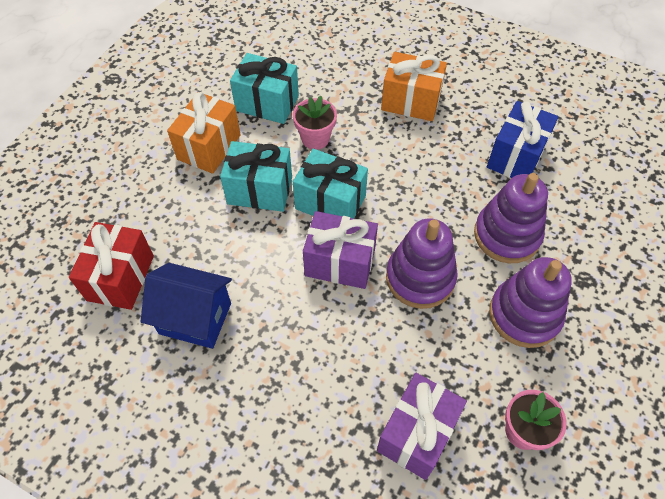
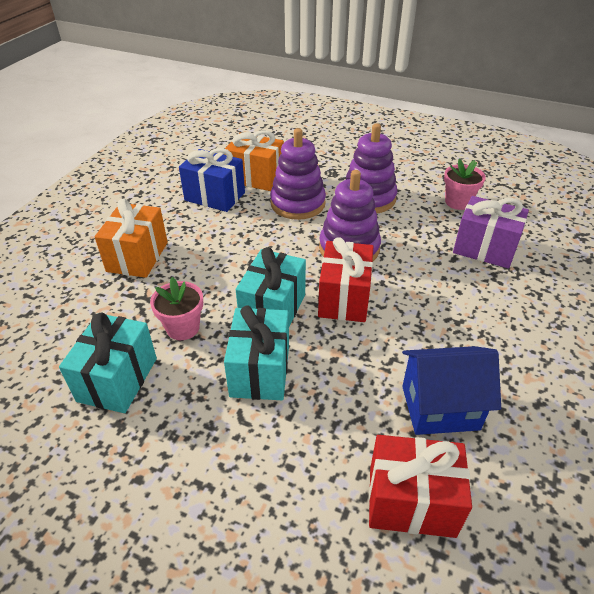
camera: 95 degrees left, 15 degrees down
blue house [141,263,232,349] -> blue house turned 75 degrees clockwise [402,346,501,435]
orange gift [167,92,241,174] -> orange gift moved to [225,130,284,191]
purple gift [303,211,378,289] -> red gift [318,237,374,322]

